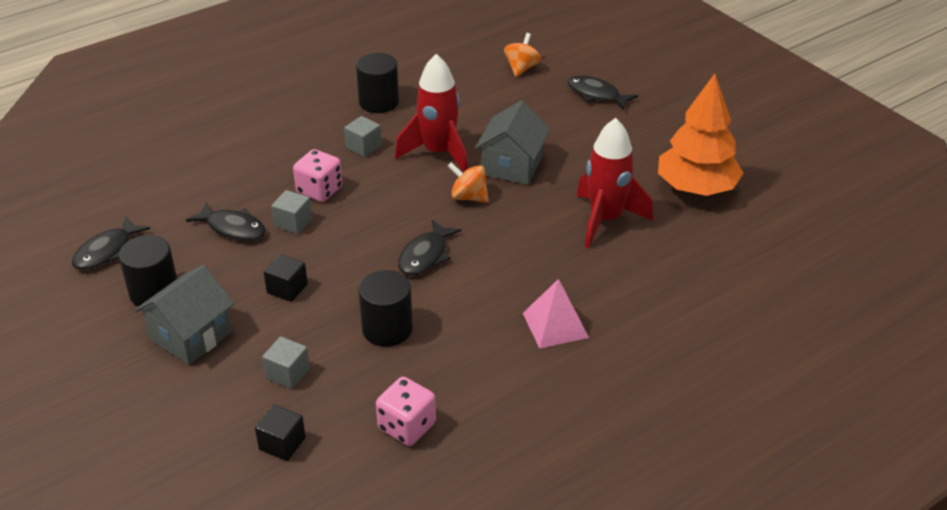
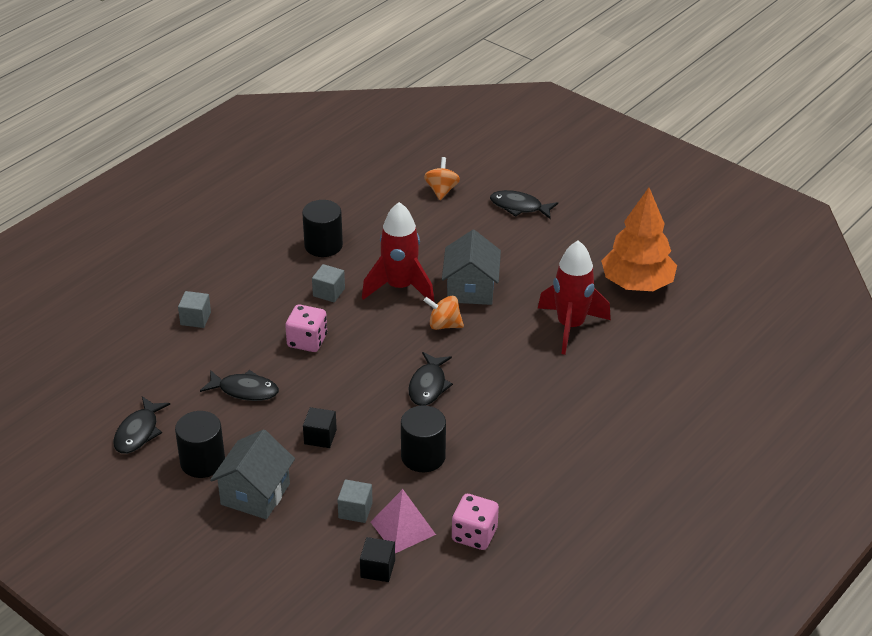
camera: 15 degrees left, 0 degrees up
grey cube [271,190,312,234] -> grey cube moved to [178,291,211,328]
pink pyramid [523,279,589,349] -> pink pyramid moved to [371,489,436,553]

